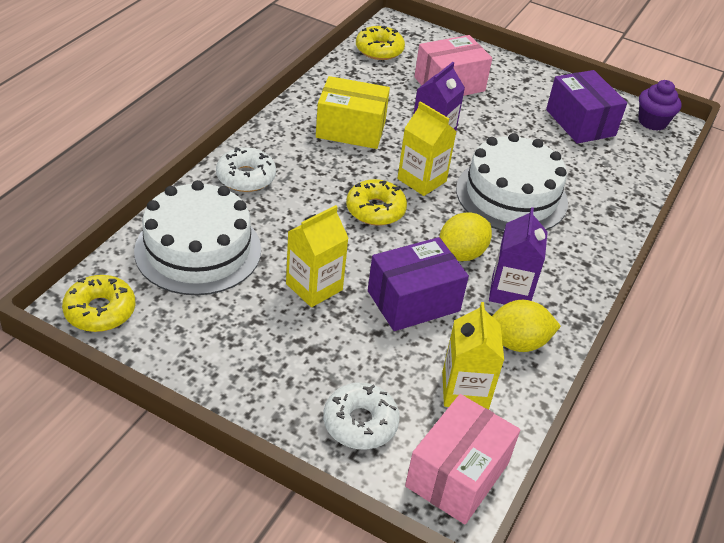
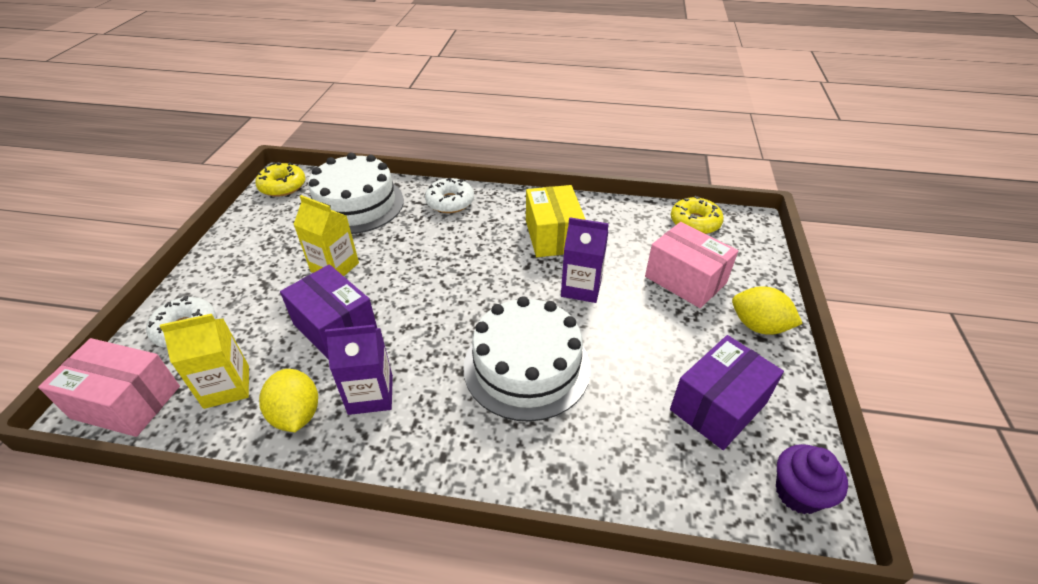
camera: 75 degrees right, 0 degrees up
yellow donut [346,179,407,226] -> none
yellow carton [397,101,457,196] -> none
yellow lemon [439,212,492,261] -> yellow lemon moved to [732,286,803,335]

